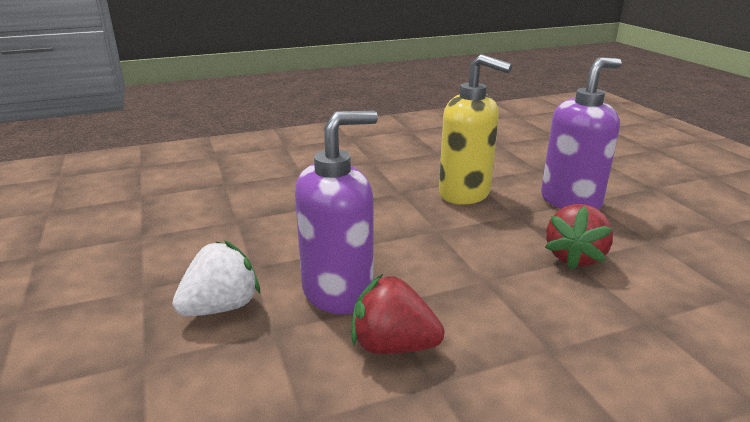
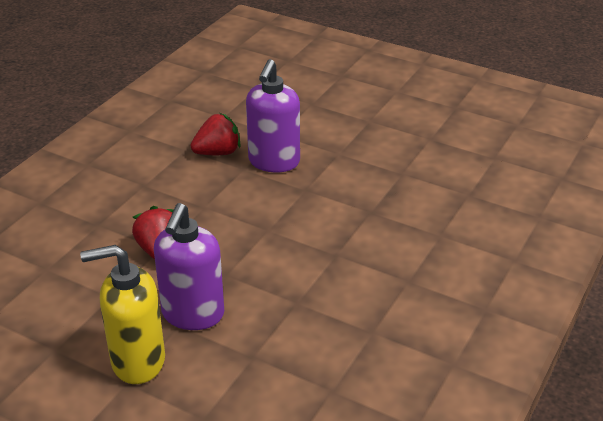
camera: 140 degrees right, 10 degrees up
white strawberry [172,240,260,316] -> none
yellow soap dispenser [439,54,513,205] -> yellow soap dispenser moved to [80,245,165,384]

